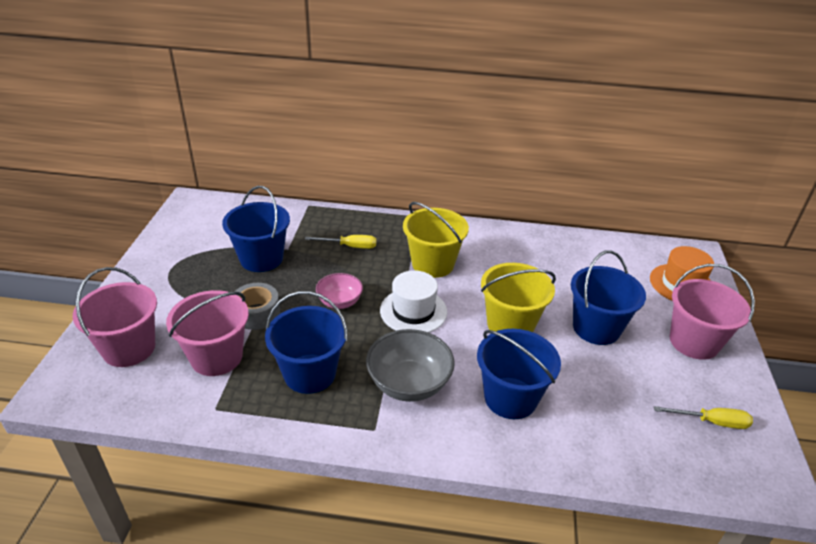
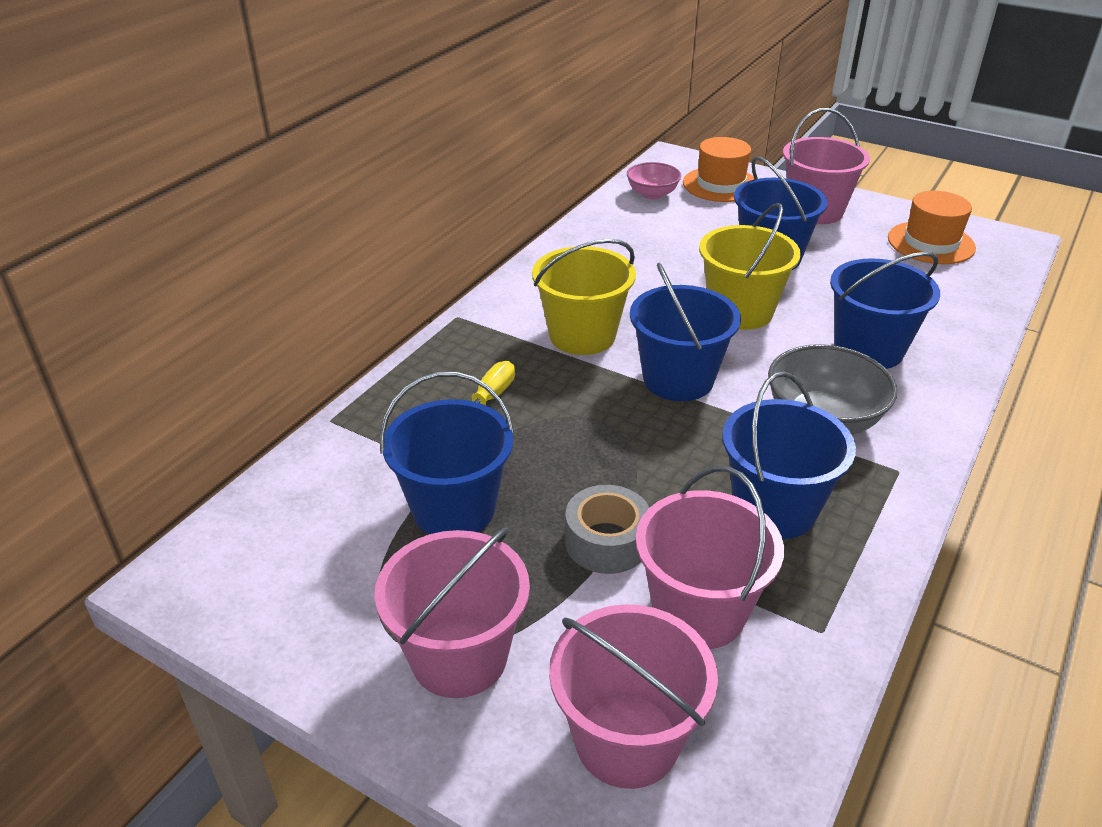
camera: 65 degrees left, 0 degrees up
pink bowl [316,273,363,309] -> pink bowl moved to [627,162,681,199]
white hat [380,270,447,333] -> blue bucket [630,263,741,401]
yellow screwdriver [654,406,753,429] -> orange hat [888,191,976,264]
none -> pink bucket [375,528,530,698]

